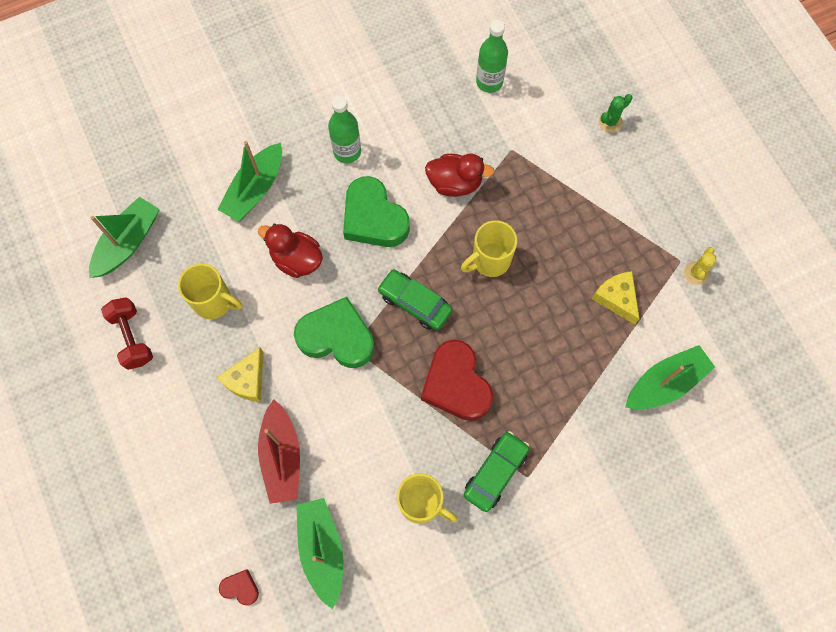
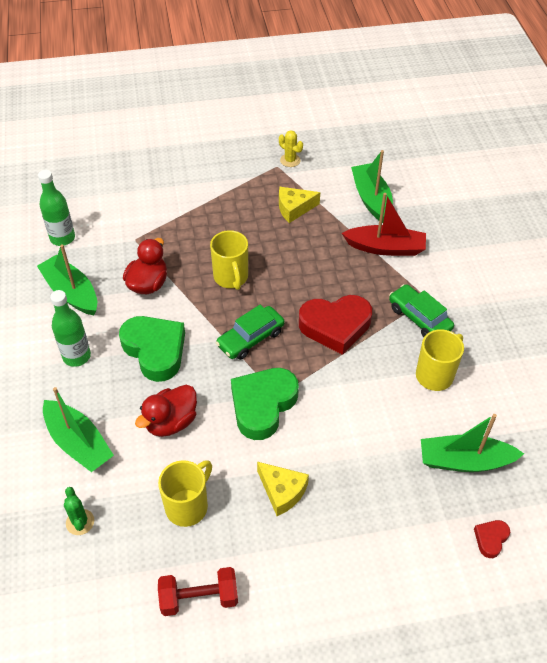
camera: 75 degrees left, 20 degrees down
green boat [89,197,159,278] -> green boat moved to [37,244,97,315]
red boat [258,399,300,504] -> red boat moved to [342,193,426,256]
green heart [343,176,410,247] -> green heart turned 105 degrees counterclockwise [119,316,185,382]
green cactus [599,94,633,133] -> green cactus moved to [64,487,94,535]

